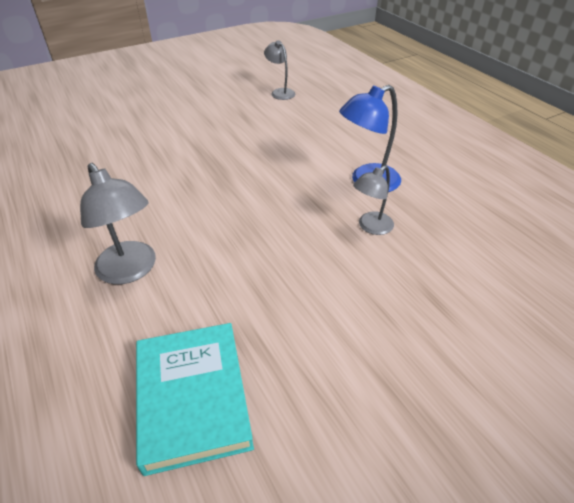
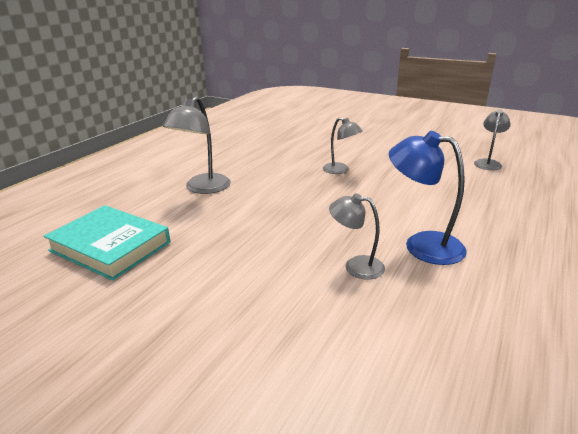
camera: 60 degrees right, 15 degrees down
turquoise book [136,323,254,476] -> turquoise book turned 75 degrees clockwise [44,205,170,281]
none -> grey lamp [323,117,363,174]

